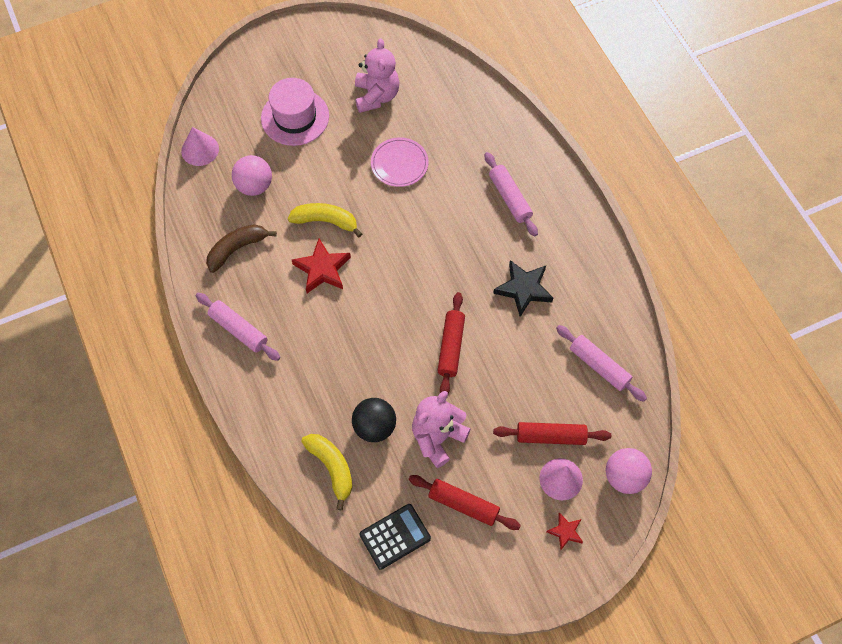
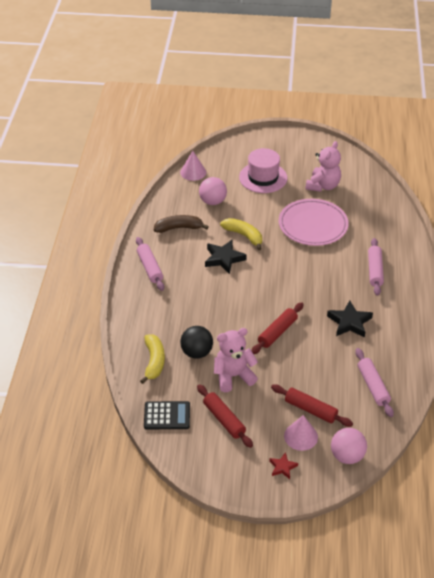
camera: 30 degrees right, 20 degrees down
red star [292,239,351,293] -> black star [205,240,247,274]
pink plate [371,137,429,187] -> pink plate [279,199,349,246], size x1.65

